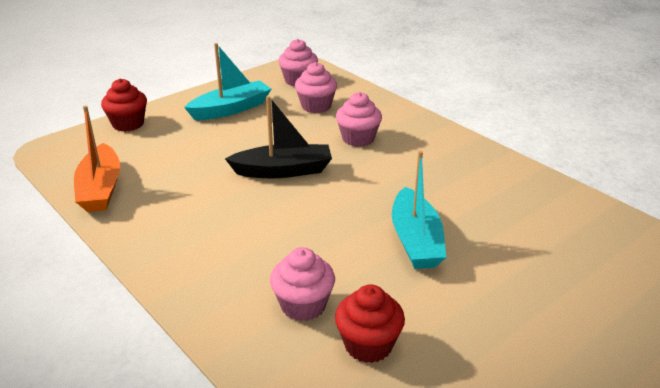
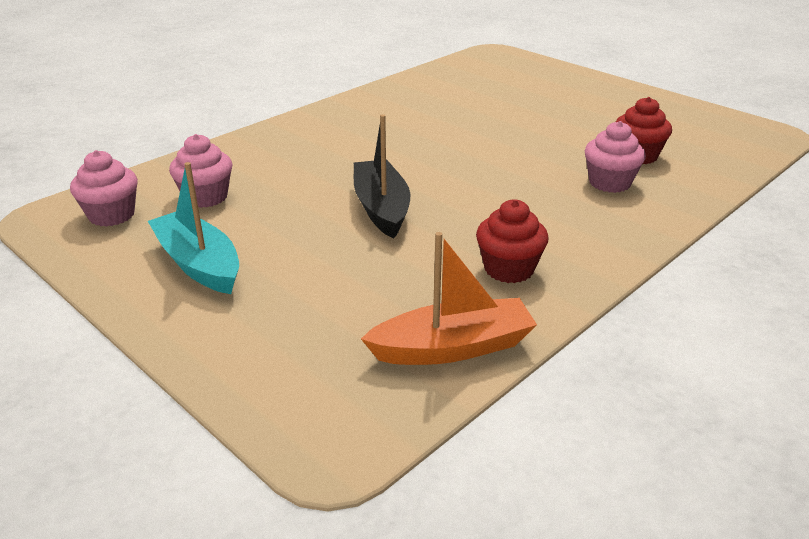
camera: 95 degrees left, 0 degrees up
red cupcake [101,78,147,132] -> red cupcake moved to [476,199,548,283]
pink cupcake [336,92,382,147] -> none
turquoise boat [392,150,446,269] -> none

